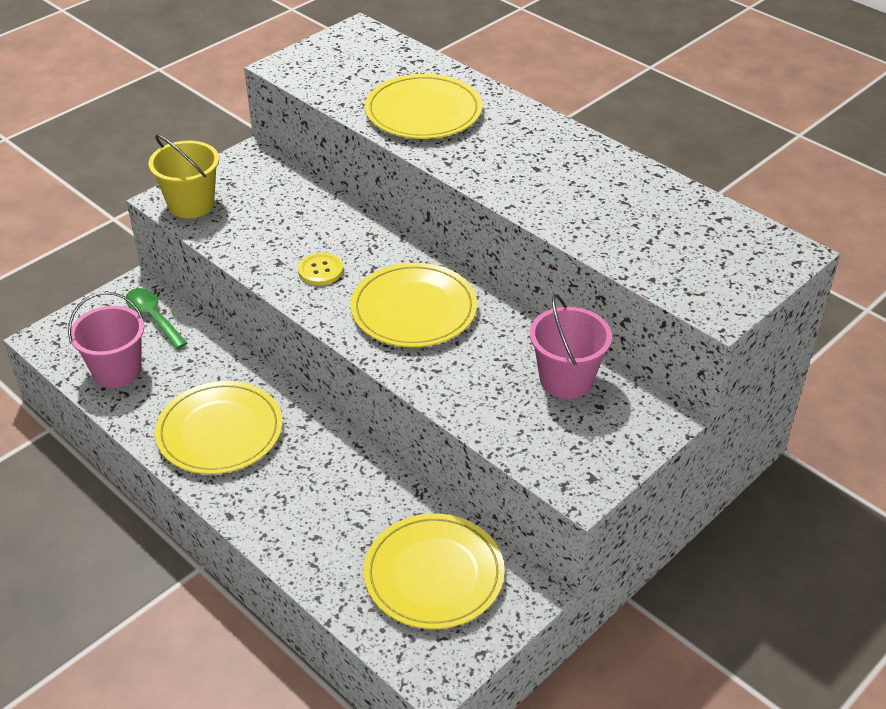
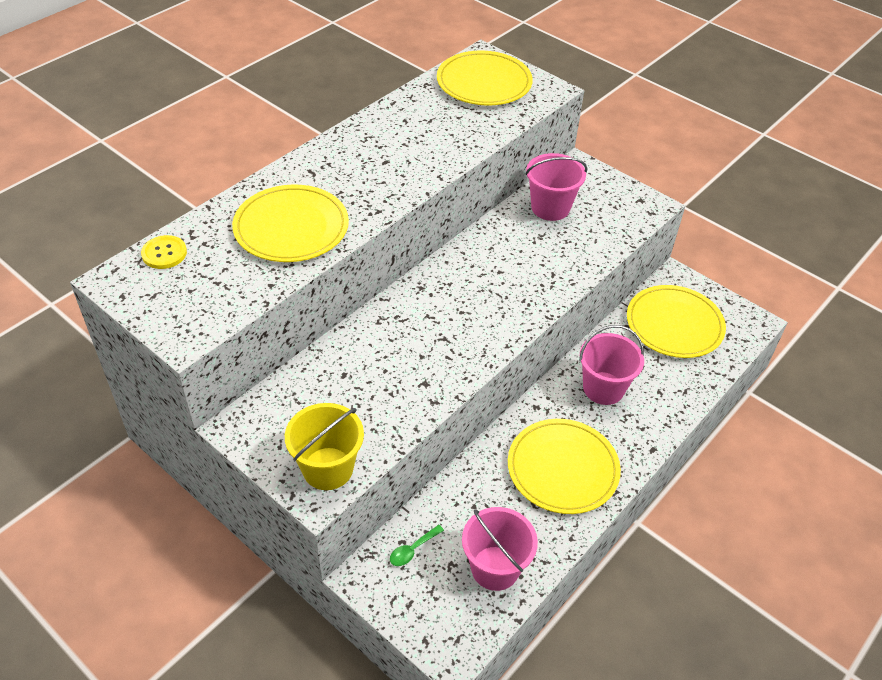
camera: 95 degrees left, 5 degrees up
green spoon [126,288,187,349] -> green spoon [390,525,444,566], size x0.62
yellow button [298,253,343,286] -> yellow button moved to [141,235,187,269]
yellow plate [351,263,477,347] -> yellow plate moved to [437,51,533,106]
none -> pink bucket [579,325,644,405]

